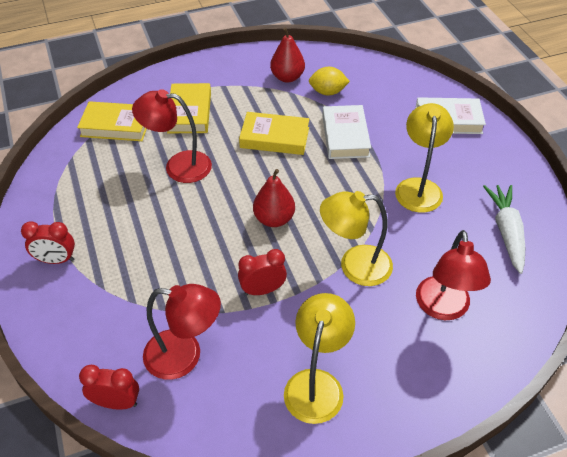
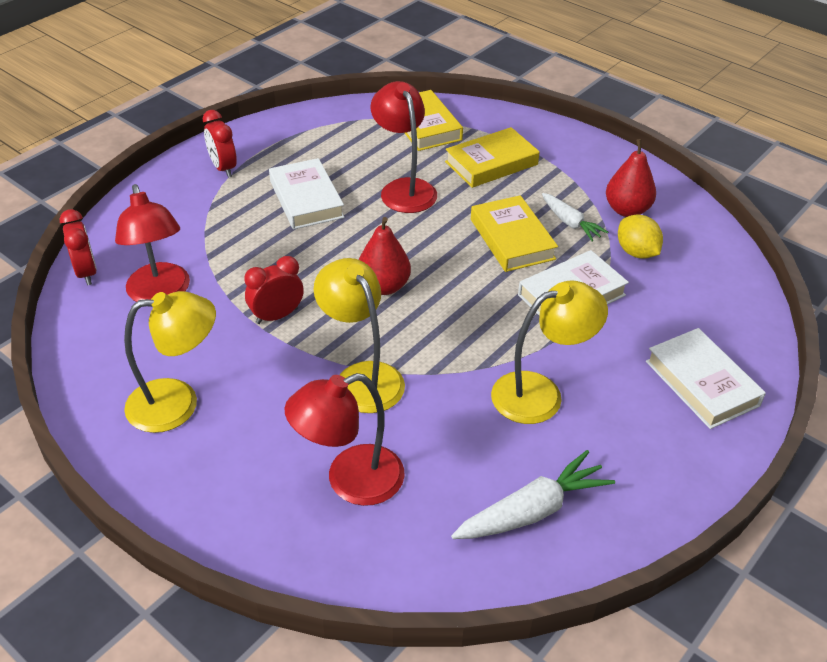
camera: 60 degrees right, 5 degrees down
red clock [238,249,287,295] -> red clock turned 75 degrees counterclockwise [244,256,304,324]
none -> white book [269,158,345,229]
none -> white carrot [542,193,608,241]

